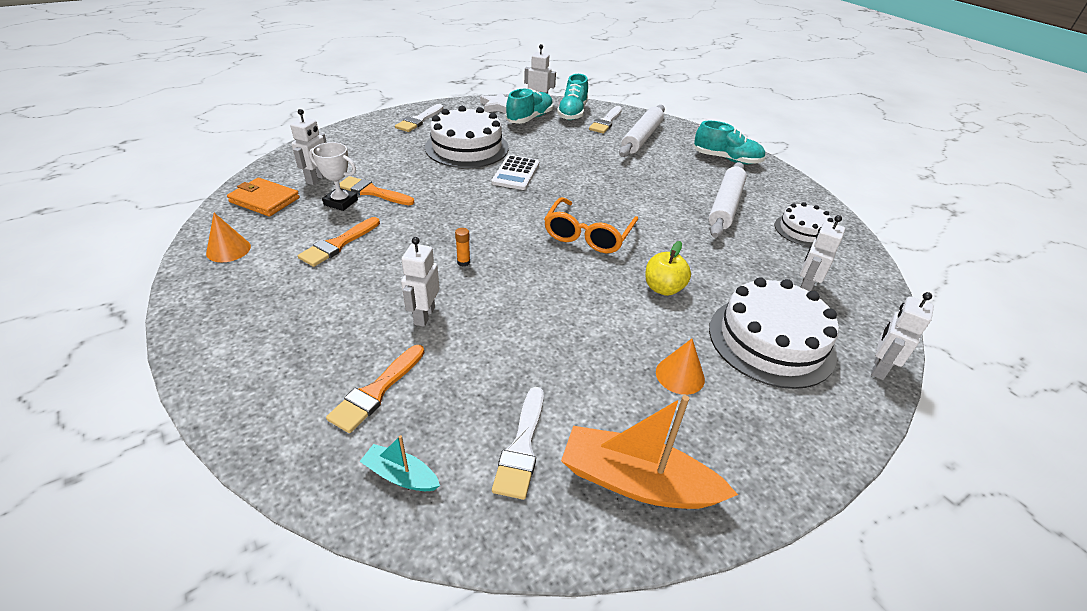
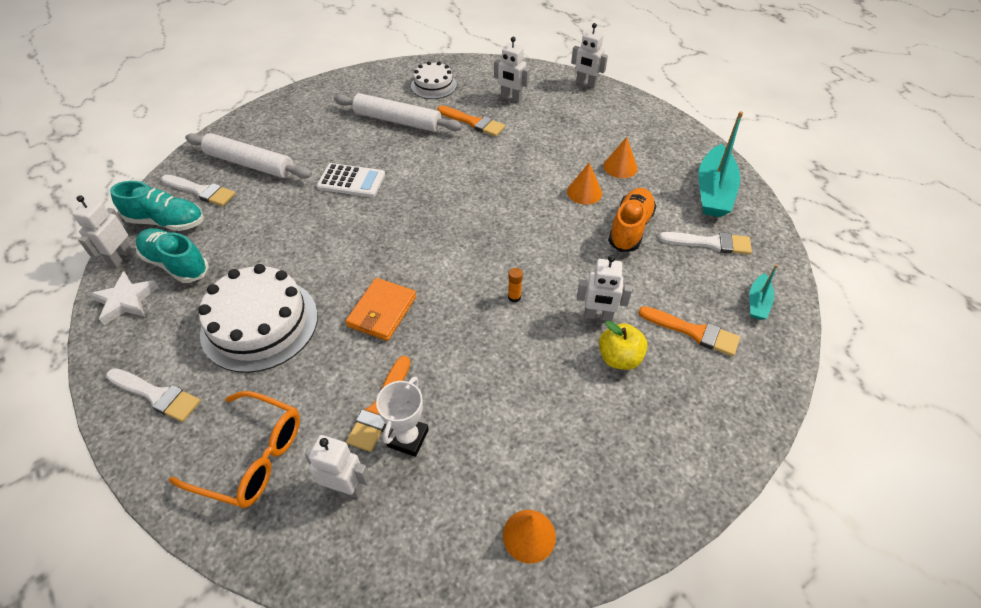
camera: 90 degrees left, 10 degrees up
orange wallet [227,178,300,217] -> orange wallet moved to [345,278,416,341]
orange brush [298,217,380,267] -> orange brush moved to [437,105,505,137]
white calculator [492,155,539,190] -> white calculator moved to [316,163,385,197]
orange glasses [544,197,638,253] -> orange glasses moved to [169,391,300,508]
orange boat [561,395,738,509] -> turquoise boat [698,111,743,217]
yellow apple [645,241,691,296] -> yellow apple moved to [599,321,648,370]
turquoise shoe [693,121,765,164] -> none
white cake [709,277,839,389] -> none
none -> orange cone [567,162,602,205]
none -> orange shoe [608,188,656,252]

